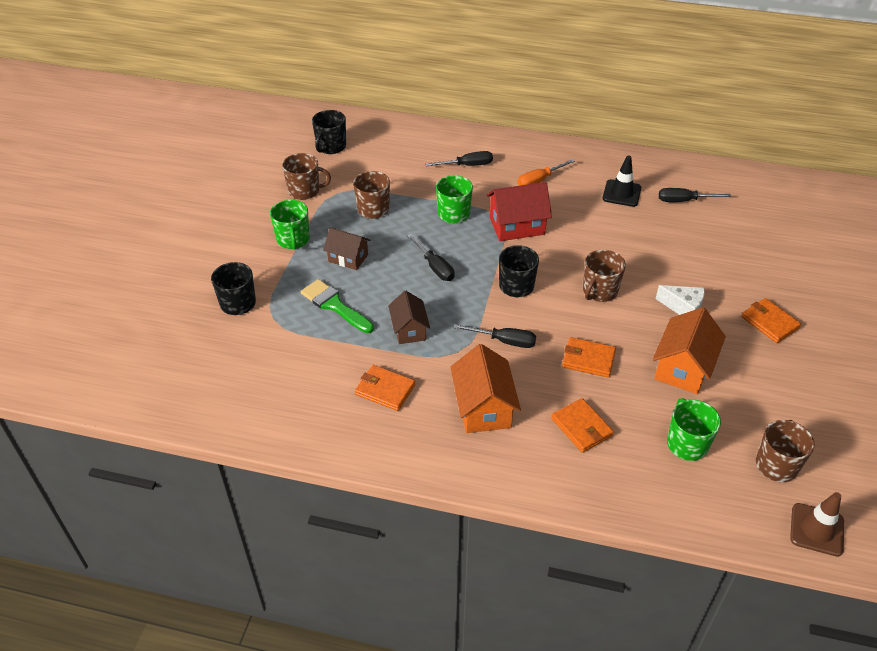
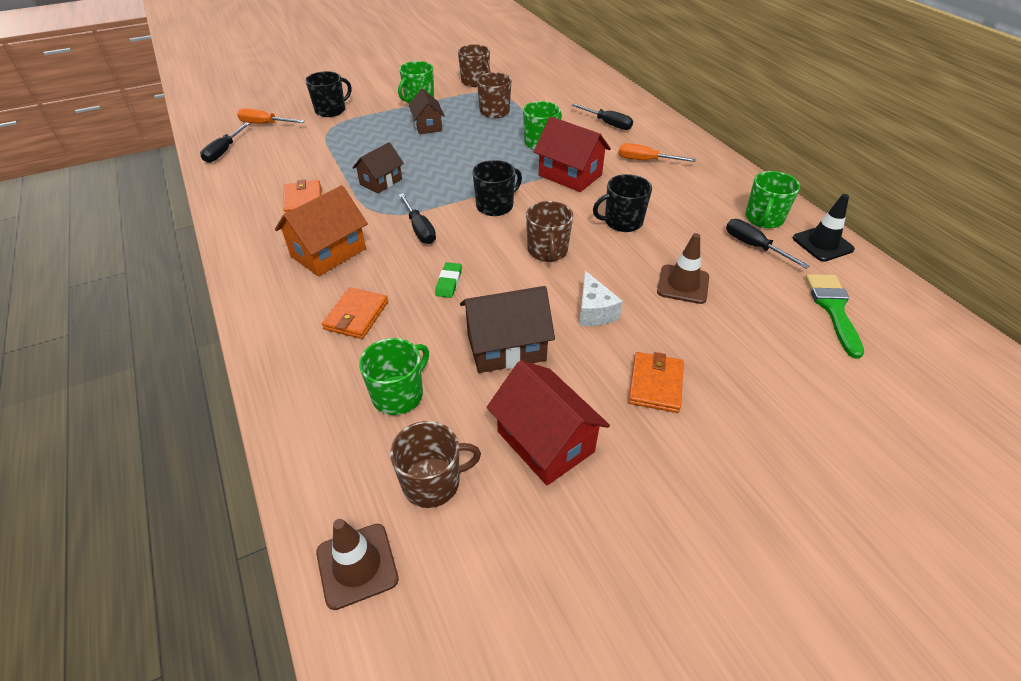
camera: 50 degrees right, 0 degrees up
green brush [301,279,374,333] -> green brush moved to [805,274,864,359]
black mug [312,110,346,154] -> black mug moved to [593,174,652,232]
black screwdriver [407,234,454,281] -> black screwdriver moved to [200,122,250,163]
orange wallet [562,337,616,378] -> green eraser [435,262,462,298]
brown mug [583,250,626,302] -> brown mug turned 90 degrees counterclockwise [526,201,573,262]
black traffic cone [602,156,641,207] -> black traffic cone moved to [793,194,855,262]
orange house [653,307,726,394] -> brown house [460,286,555,373]
none -> orange screwdriver [237,108,305,124]
none -> red house [487,360,610,485]
none -> brown traffic cone [657,233,709,304]
none -> green mug [745,171,800,229]

